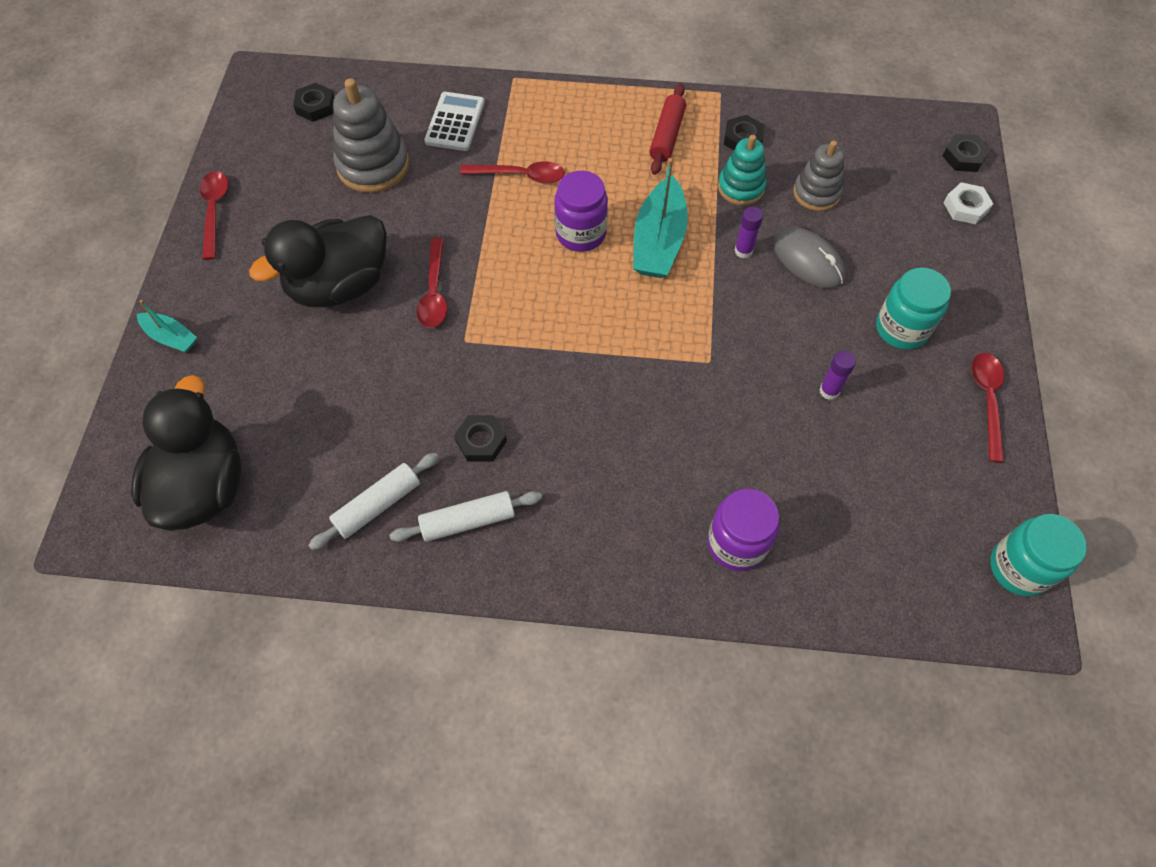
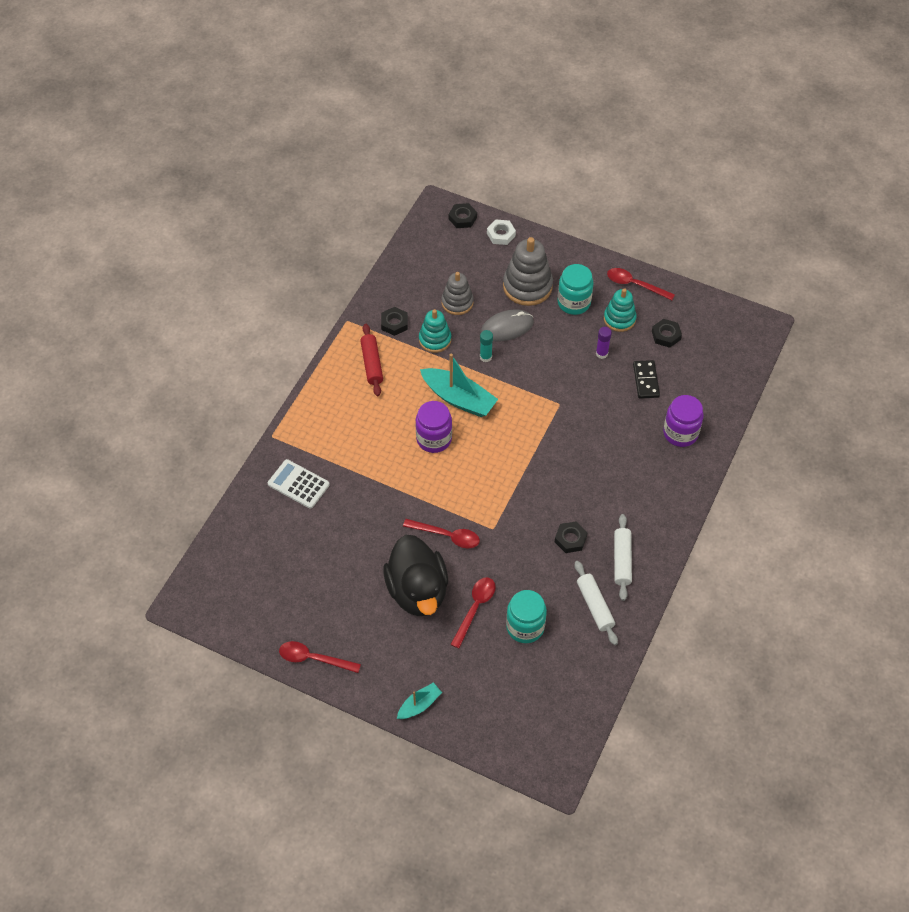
camera: 70 degrees left, 5 degrees down
black duck [131,375,242,531] -> none
black nut [293,83,335,122] -> black nut moved to [652,319,682,348]
grey stacking toy [333,78,410,193] -> grey stacking toy moved to [503,237,553,306]
red spoon [460,161,565,184] -> red spoon moved to [450,577,496,648]
red rolling pin [650,84,686,175] -> red rolling pin turned 45 degrees clockwise [360,324,383,396]
purple glue stick [734,207,763,259] -> turquoise glue stick [480,330,493,362]
turquoise jar [990,514,1087,596] -> turquoise jar moved to [506,590,547,643]
none -> turquoise stacking toy [604,288,637,332]
none -> black domino [633,360,660,399]

